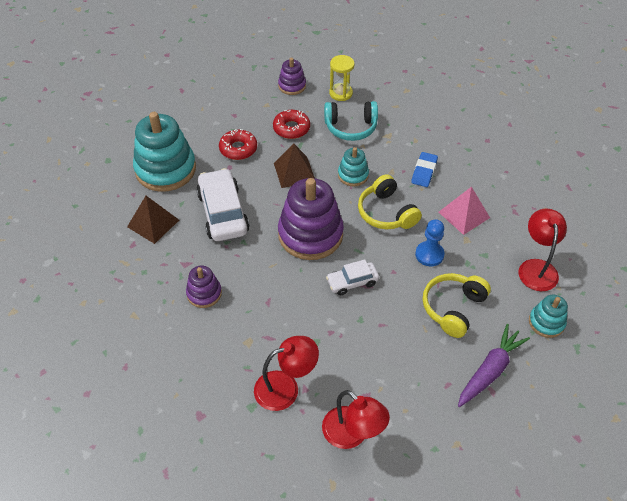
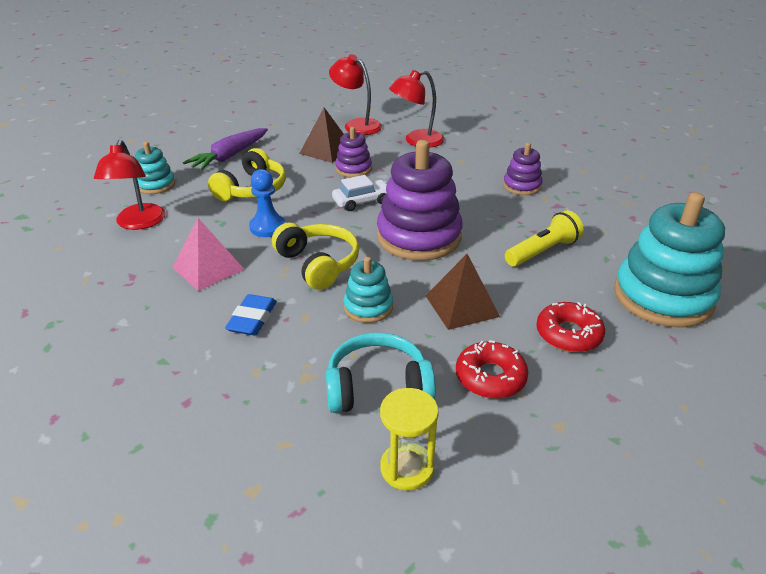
camera: 175 degrees right, 15 degrees down
brown pyramid [127,196,179,244] -> brown pyramid moved to [299,108,344,163]
white car [196,168,249,241] -> yellow flashlight [505,210,584,267]
purple stacking toy [278,58,306,95] -> purple stacking toy moved to [335,127,372,177]

